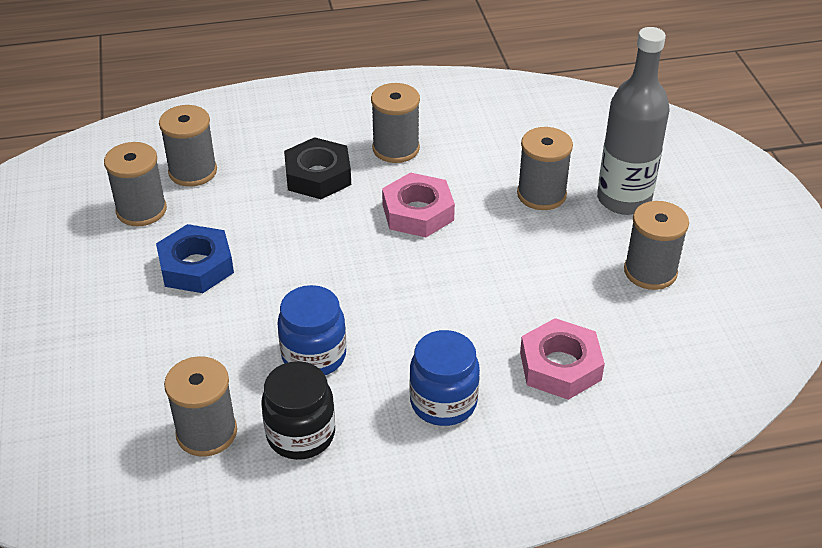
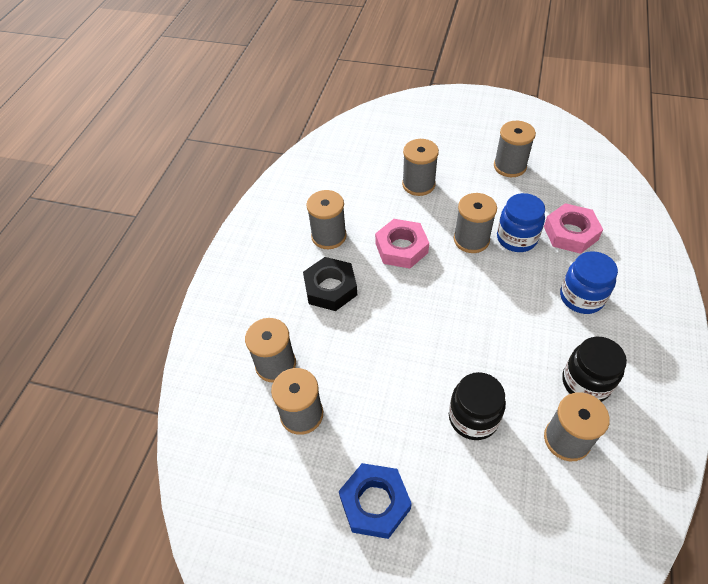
camera: 60 degrees left, 10 degrees up
blue nut [156,224,234,293] -> blue nut moved to [339,463,412,539]
blue jar [277,285,346,375] -> blue jar moved to [497,193,545,252]
grey bottle [597,27,670,215] -> none
none -> black jar [449,372,506,440]
none -> grey spool [454,193,497,253]

